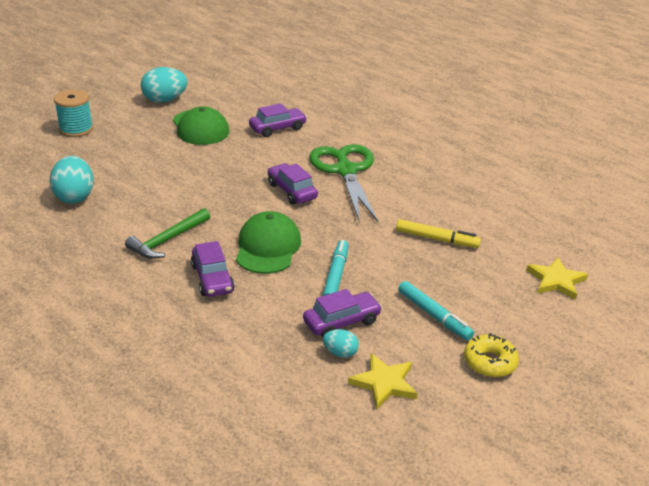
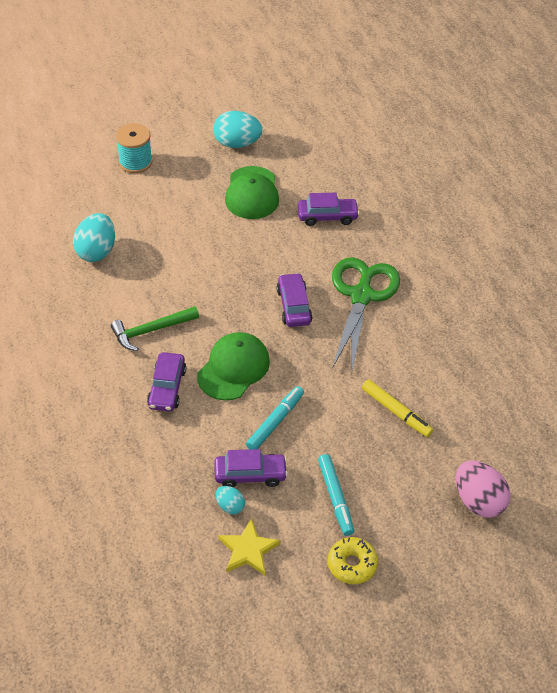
camera: 25 degrees right, 15 degrees up
yellow star [527,257,588,300] -> pink egg [456,460,511,518]

